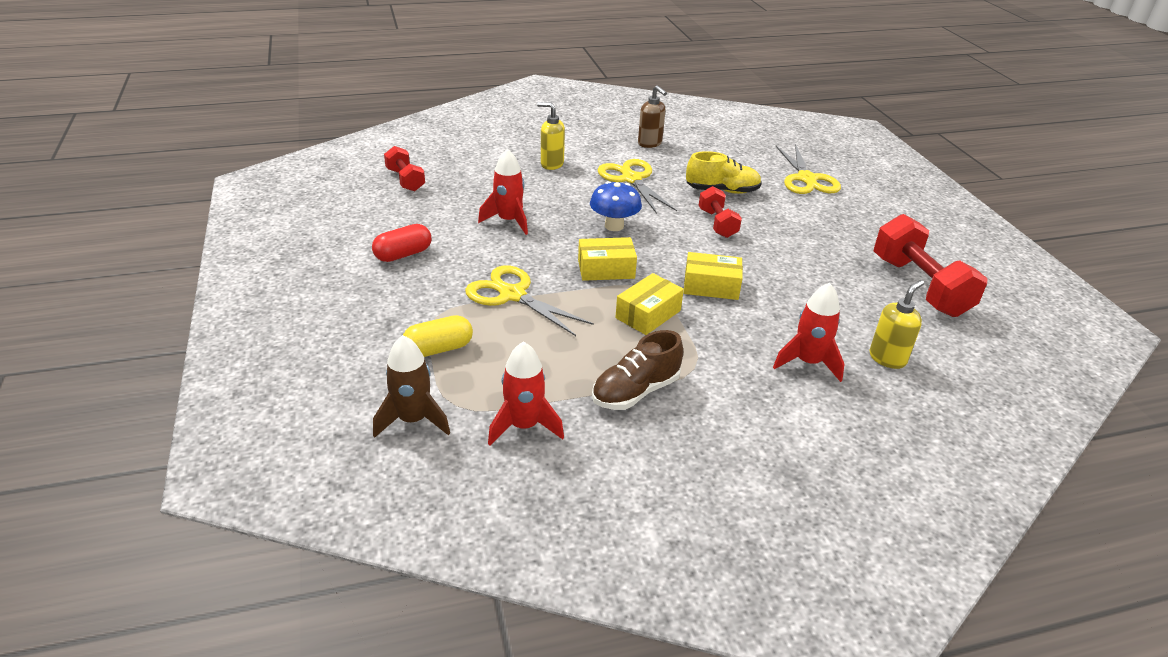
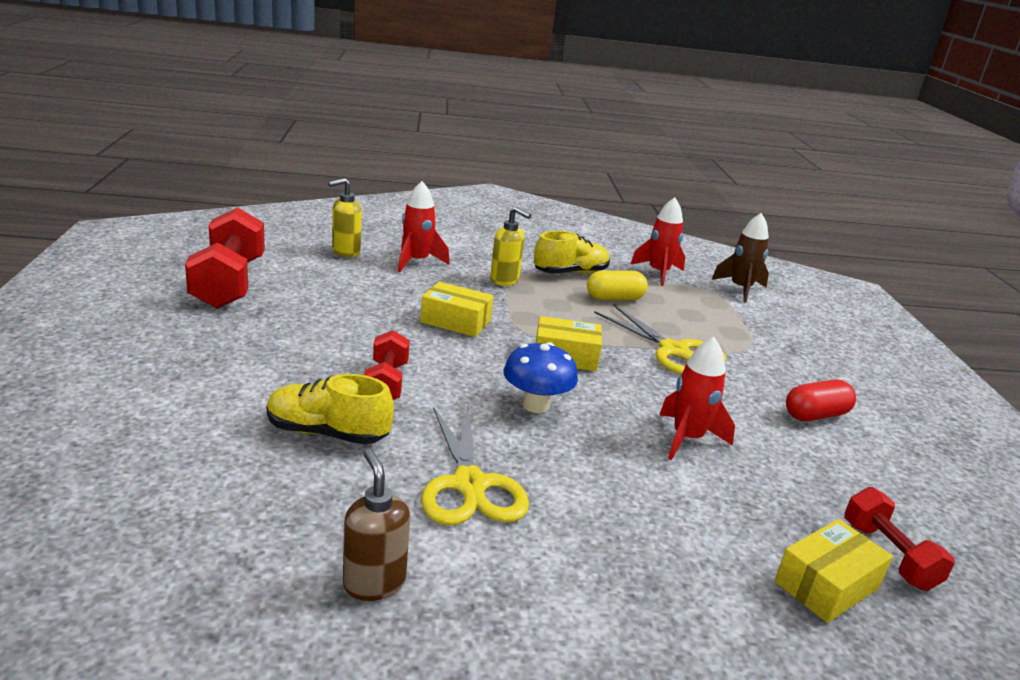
camera: 170 degrees left, 10 degrees down
yellow capsule [403,315,473,357] -> yellow capsule moved to [587,271,648,300]
yellow soap dispenser [537,102,565,170] -> yellow soap dispenser moved to [490,207,531,286]
brown shoe [592,330,683,410] -> yellow shoe [534,231,610,274]
yellow box [615,273,684,335] -> yellow box moved to [775,519,893,623]
yellow scissors [776,144,841,194] -> none

